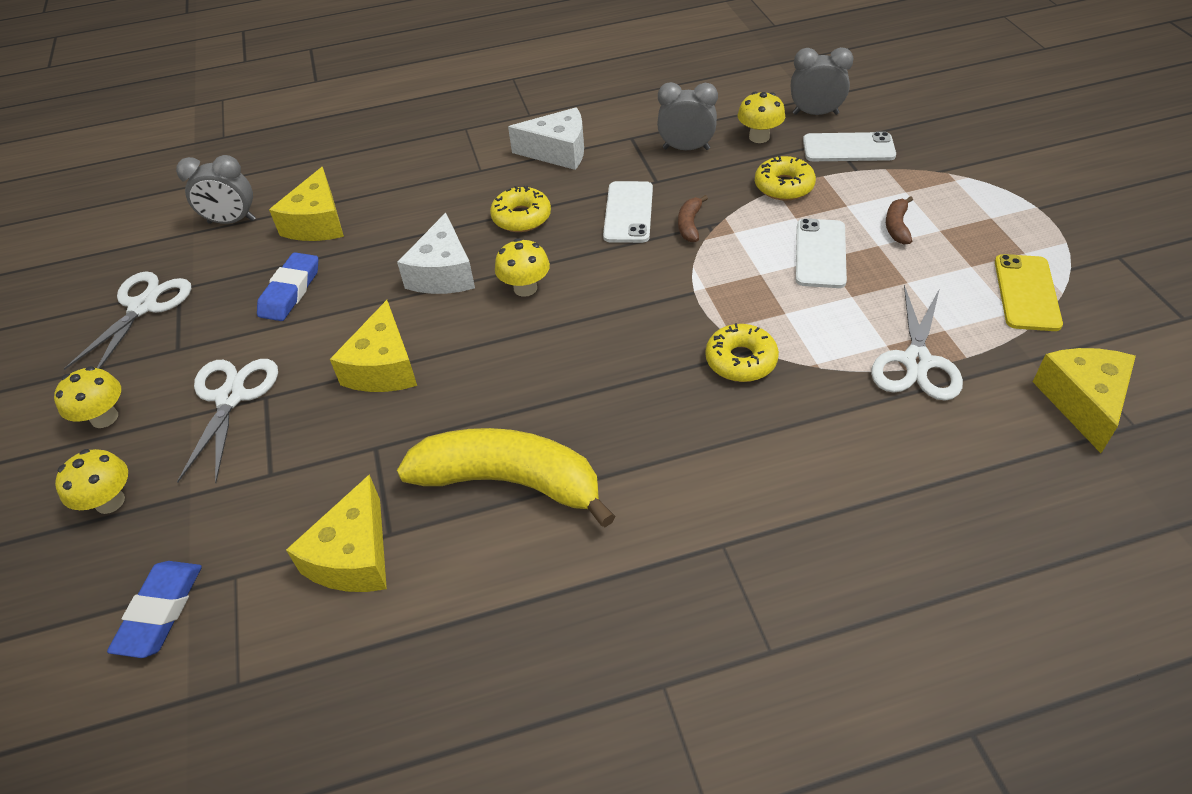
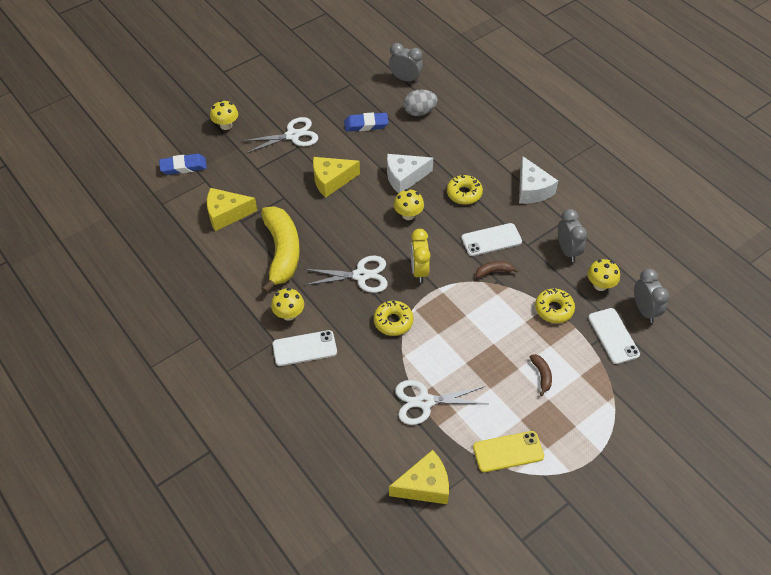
camera: 65 degrees right, 5 degrees up
yellow mushroom [54,366,121,428] -> yellow mushroom moved to [271,288,304,321]
white scissors [64,271,191,370] -> white scissors moved to [304,256,388,293]
grey clock [176,155,256,224] -> grey clock turned 135 degrees clockwise [389,43,423,83]
yellow cheese [269,167,344,241] -> grey egg [404,90,438,116]
white phone [796,218,847,288] -> white phone moved to [272,330,337,366]
brown banana [886,196,913,244] -> brown banana turned 90 degrees clockwise [530,354,552,396]
none -> yellow clock [411,229,430,283]

